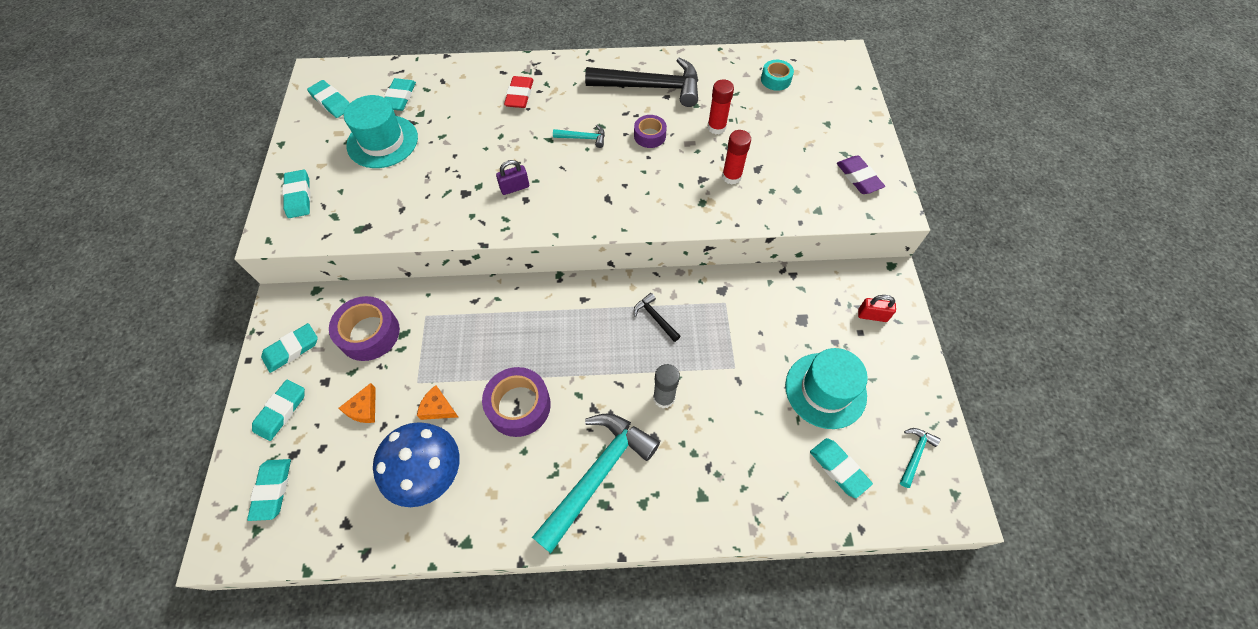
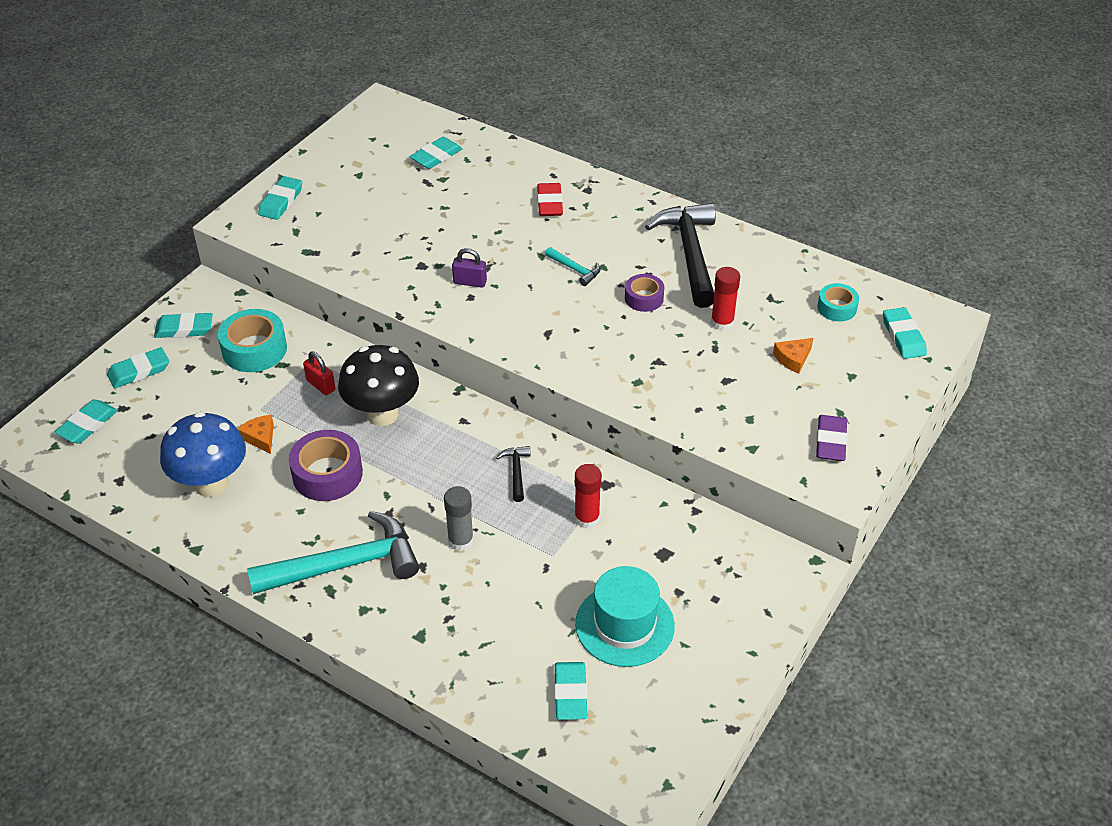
camera: 35 degrees right, 15 degrees down
turquoise eraser [307,80,350,118] -> turquoise eraser moved to [883,307,927,359]
purple tape [329,296,400,361] -> turquoise tape [218,309,287,372]
orange cheese [339,383,376,423] -> orange cheese moved to [773,338,813,373]
turquoise hat [344,95,418,168] -> none
red eraser [504,76,533,108] -> red eraser turned 45 degrees counterclockwise [537,183,563,216]
black hammer [585,57,698,107] -> black hammer turned 135 degrees counterclockwise [645,203,716,308]
red glue stick [722,130,751,185] -> red glue stick moved to [574,464,602,529]
red padlock [858,295,896,322] -> red padlock moved to [303,352,335,395]
turquoise hammer [900,428,941,488] -> none
none -> black mushroom [338,345,419,426]

